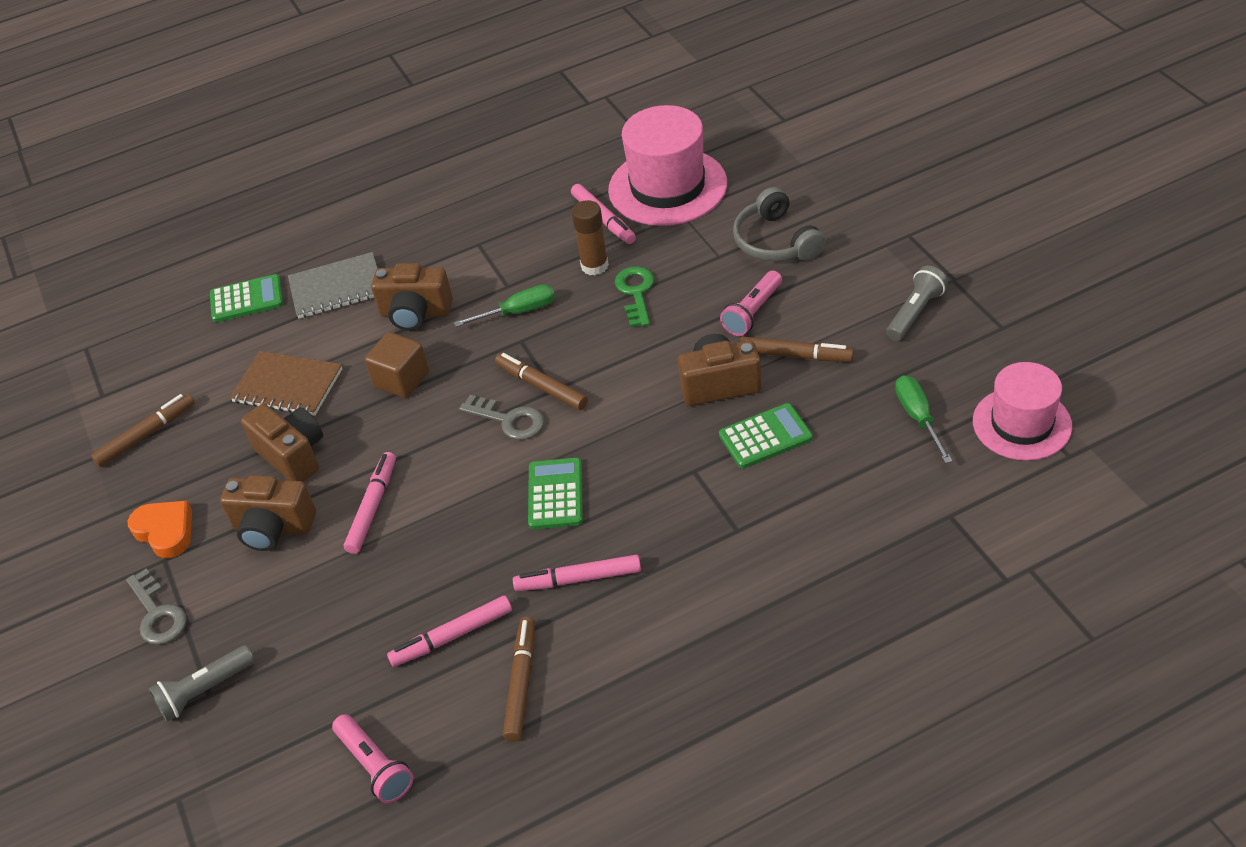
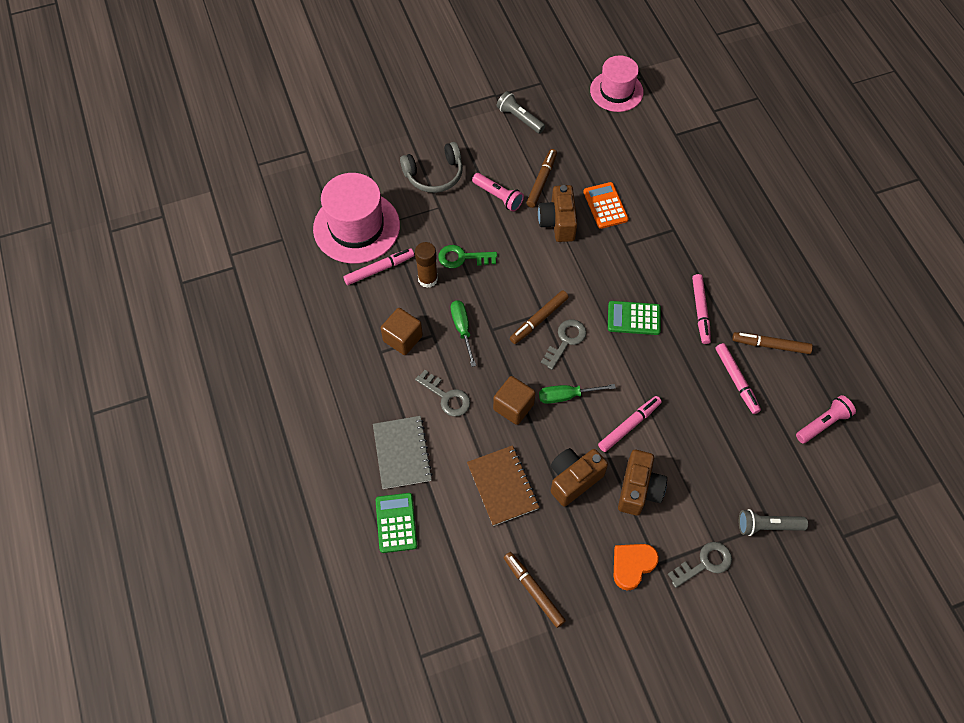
camera: 90 degrees left, 15 degrees up
grey flashlight [149,645,255,722] -> grey flashlight turned 120 degrees clockwise [739,509,808,536]
brown notebook [230,351,342,416] -> brown notebook turned 45 degrees counterclockwise [467,445,540,526]
pink marker [344,452,396,554] -> pink marker turned 120 degrees clockwise [598,396,662,452]
brown camera [371,263,453,331] -> grey key [415,370,470,417]
green calculator [719,403,813,469] -> orange calculator [583,182,629,229]
green screwdriver [895,375,953,463] -> green screwdriver moved to [539,384,616,404]
none -> brown cube [381,308,423,355]

